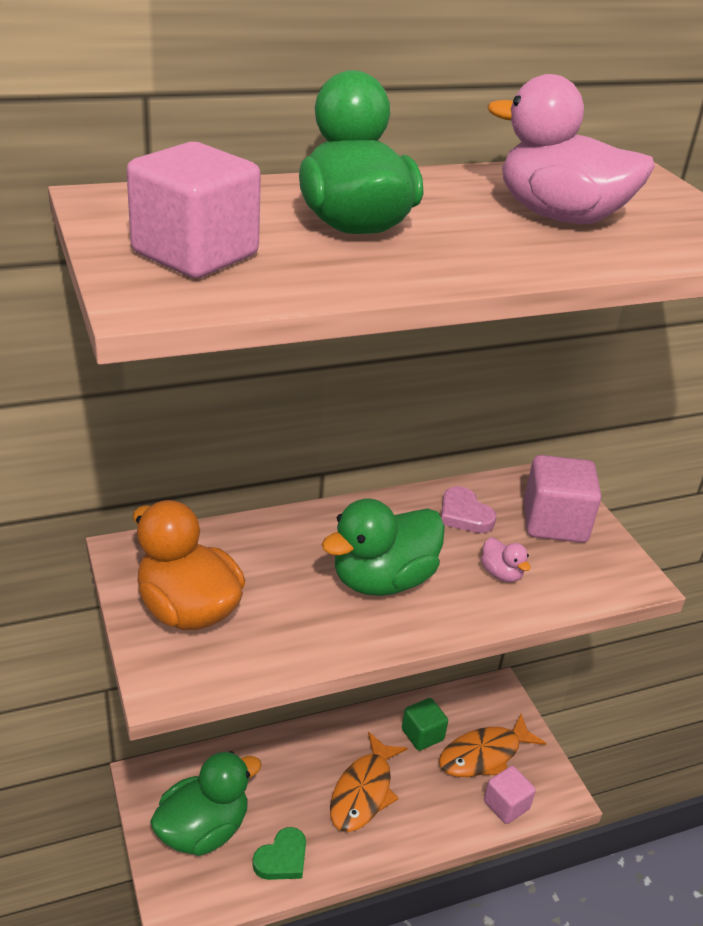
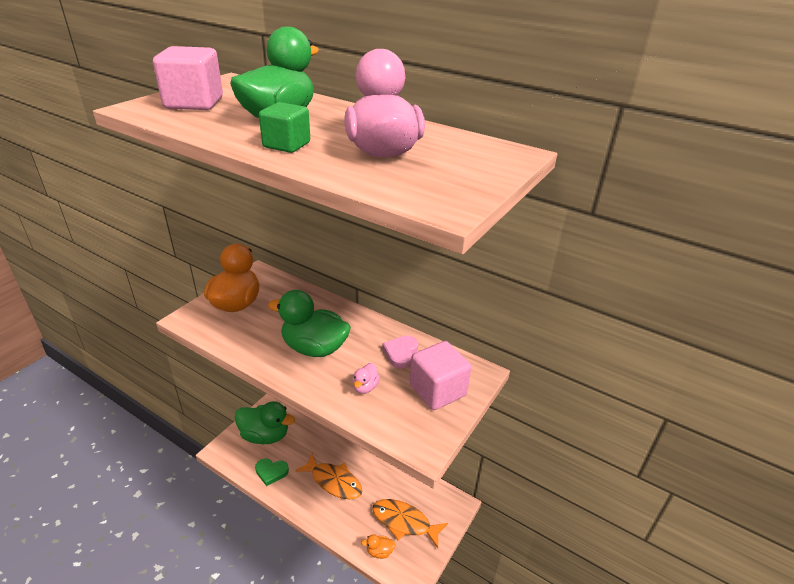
camera: 55 degrees right, 0 degrees up
orange fish [330,732,407,832] -> orange fish turned 135 degrees counterclockwise [295,453,362,499]
green cube [402,698,448,751] -> green cube moved to [259,102,310,153]
pink cube [484,766,536,824] -> orange duck [361,534,395,559]

